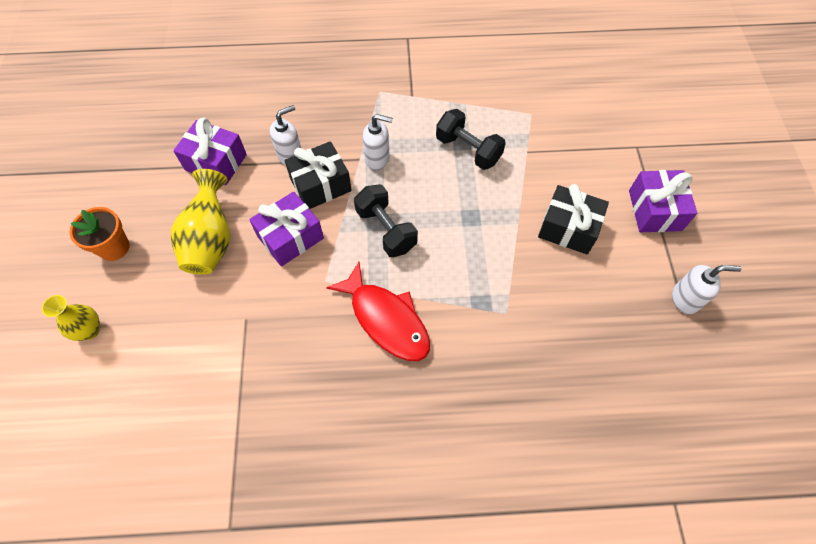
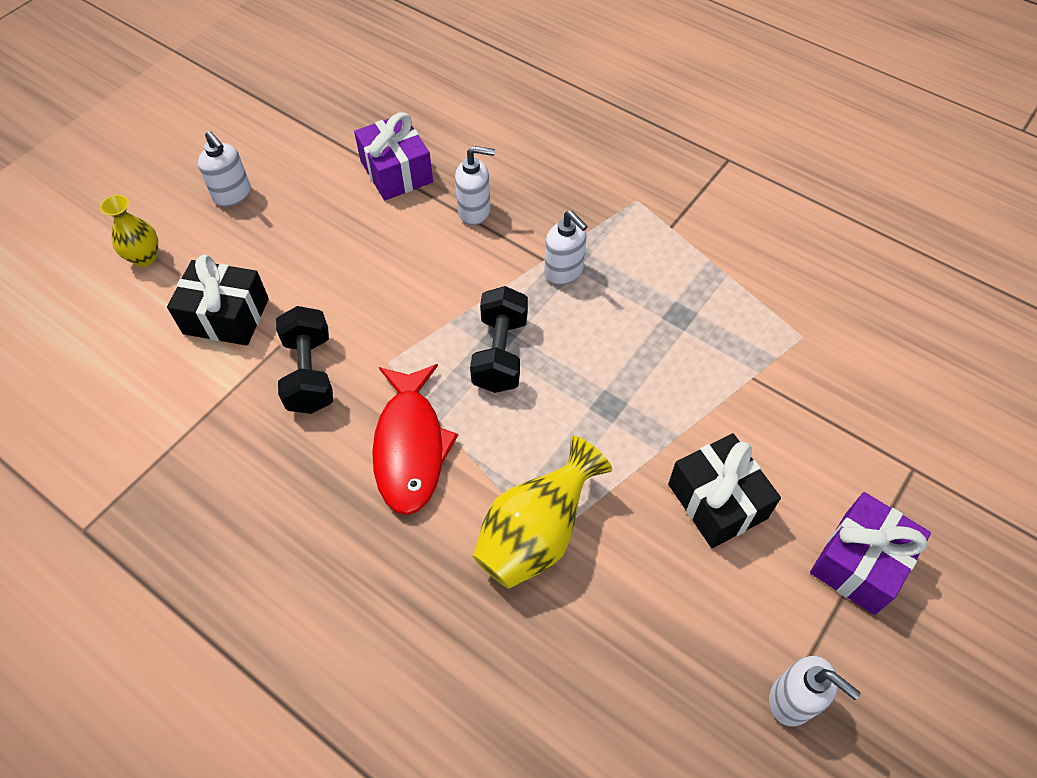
camera: 40 degrees right, 5 degrees down
orange flower pot [69,207,130,261] -> white soap dispenser [198,131,251,207]
yellow vase [171,169,231,275] -> yellow vase moved to [473,436,612,589]
purple gift [249,192,324,267] -> none
black gift [285,141,352,209] -> black gift moved to [167,254,269,346]
black dumbbell [436,109,506,170] -> black dumbbell moved to [276,306,333,414]

